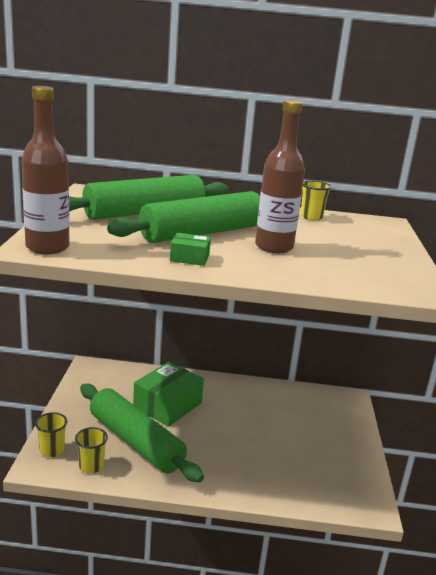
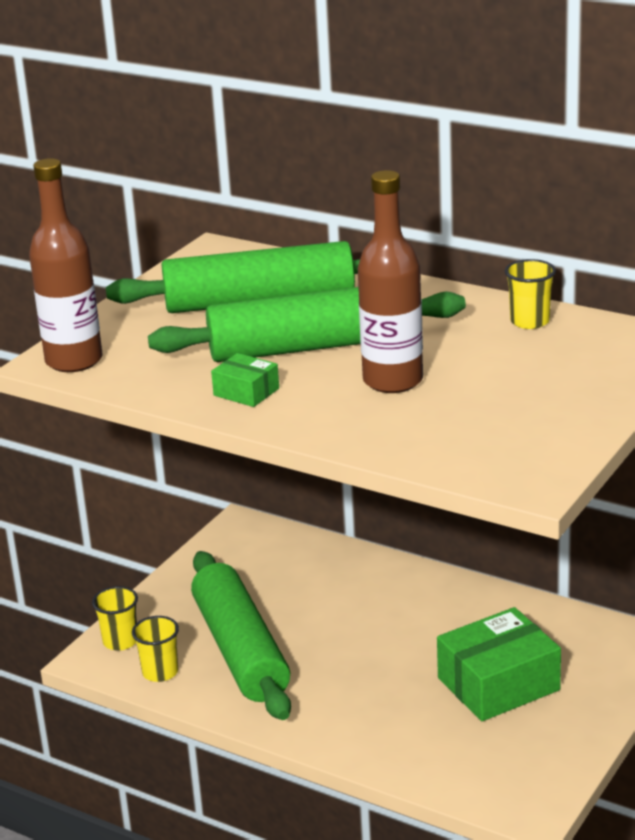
camera: 30 degrees right, 5 degrees up
green box [133,362,204,426] -> green box moved to [437,607,561,721]

